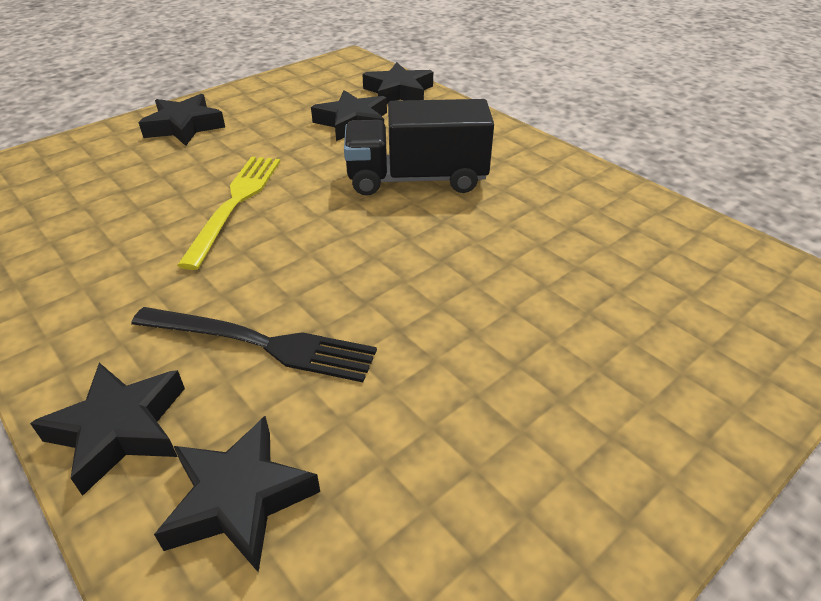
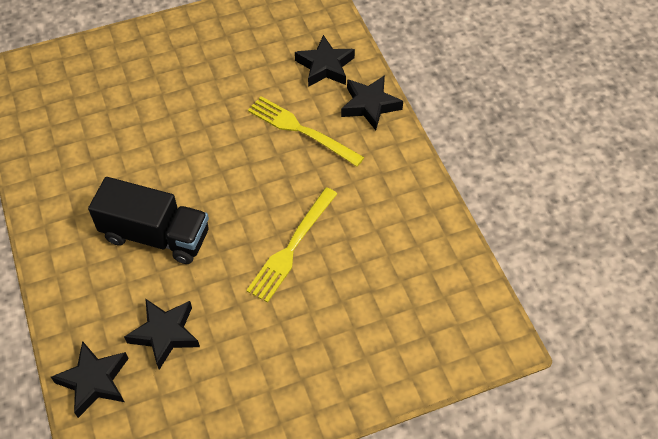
camera: 160 degrees left, 15 degrees up
black fork [131,307,377,382] -> yellow fork [248,96,365,167]
black star [138,94,225,146] -> none

